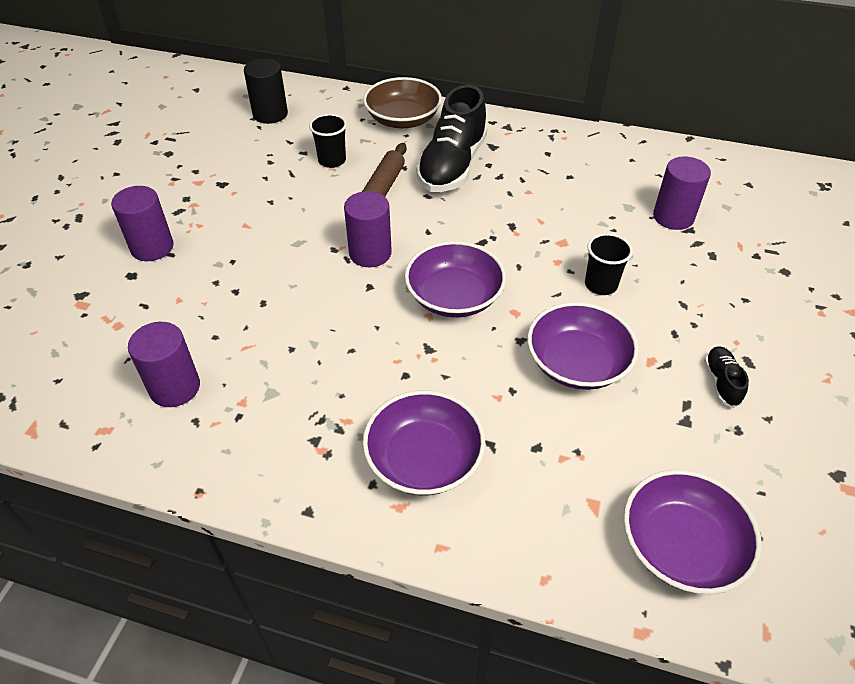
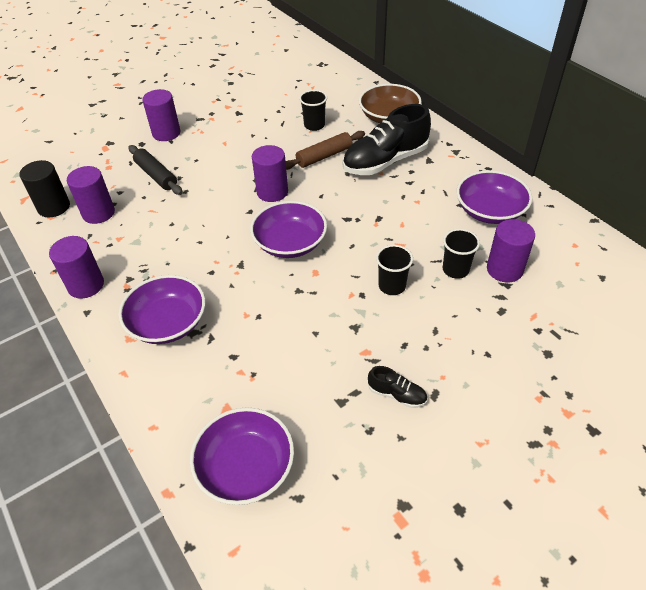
camera: 40 degrees right, 0 degrees up
black cylinder [244,59,288,124] -> black cylinder moved to [20,160,70,217]
purple bowl [527,302,639,390] -> purple bowl moved to [457,170,532,224]
black shoe [704,346,749,408] -> black shoe turned 75 degrees clockwise [368,366,427,408]
none -> purple cylinder [49,236,104,299]
none -> black rolling pin [129,145,183,195]
none -> black cup [443,229,480,279]

